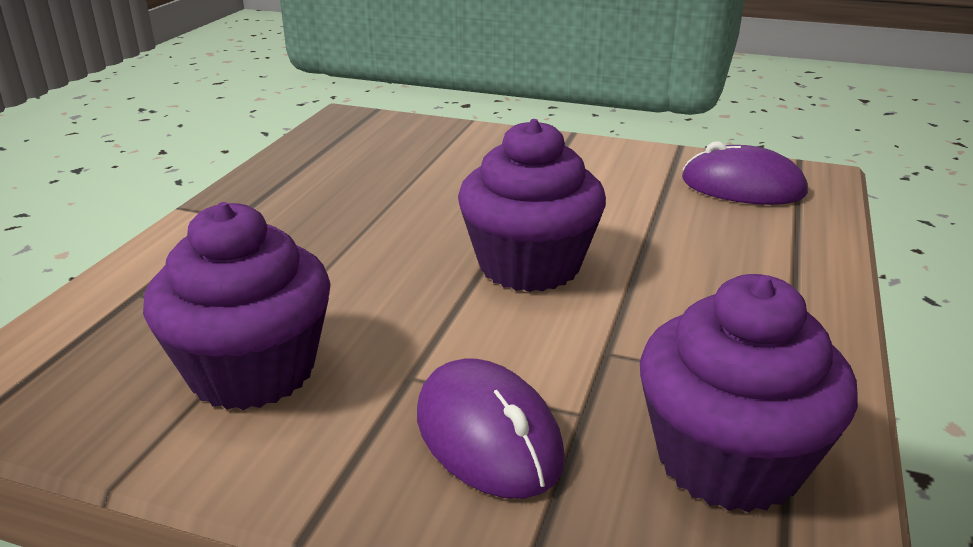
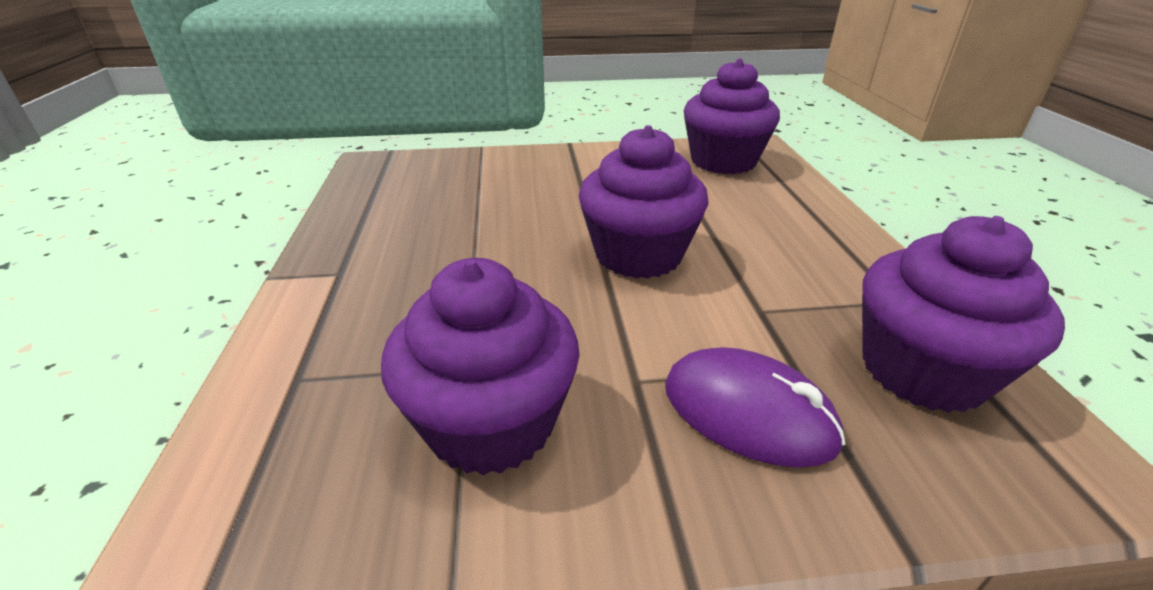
camera: 25 degrees left, 5 degrees up
purple mouse [682,141,808,205] -> purple cupcake [684,59,780,174]

